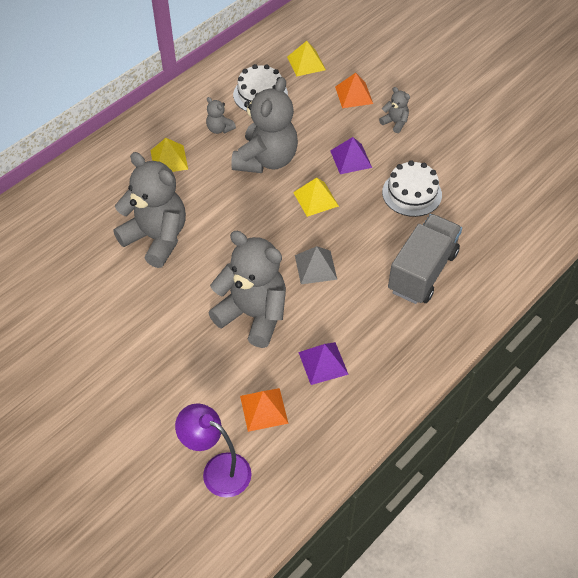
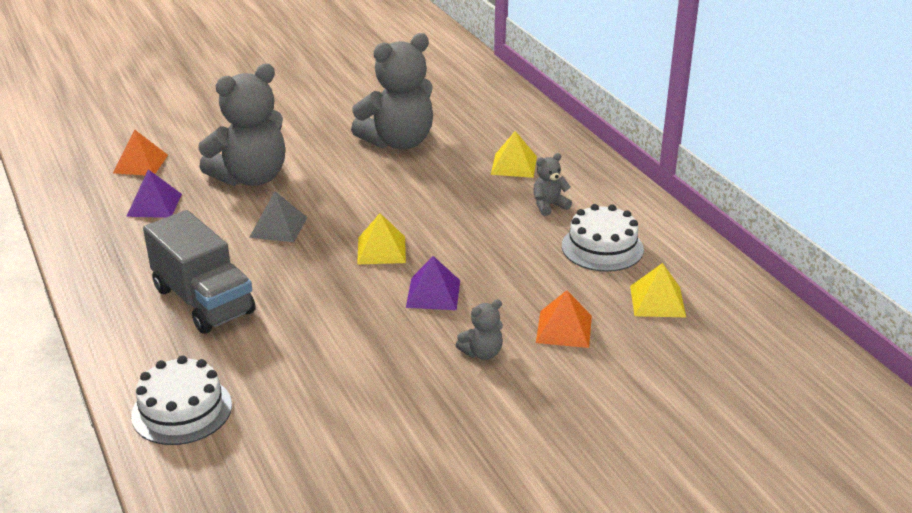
camera: 110 degrees right, 20 degrees down
purple lamp [175,403,252,498] -> none
grey teddy bear [231,77,298,173] -> none
white cake [382,160,442,217] -> white cake moved to [131,356,232,445]

